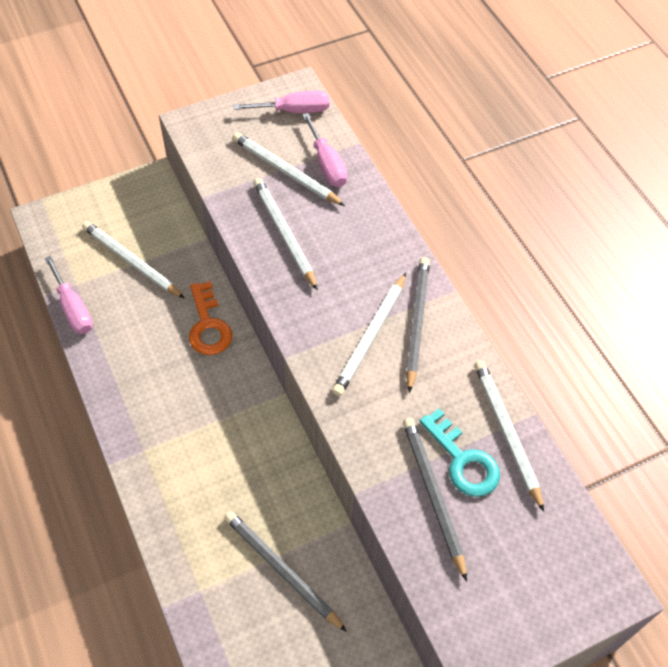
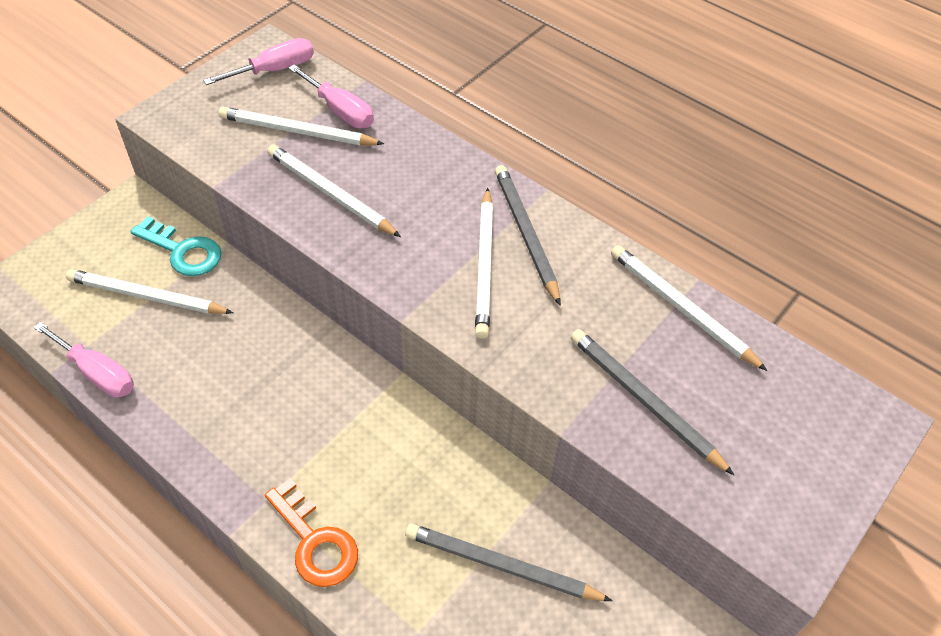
camera: 25 degrees left, 5 degrees down
orange key [189,281,232,355] -> orange key moved to [265,478,358,587]
turquoise key [419,408,500,497] -> turquoise key moved to [130,216,221,276]

